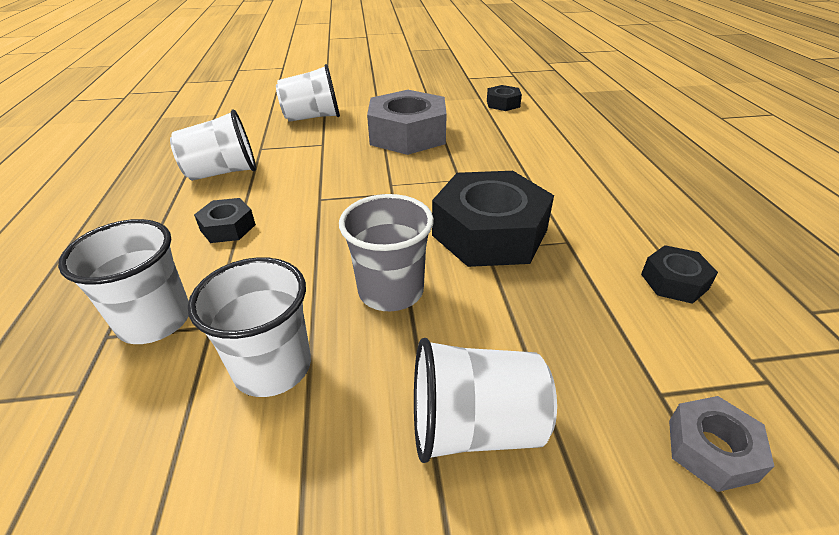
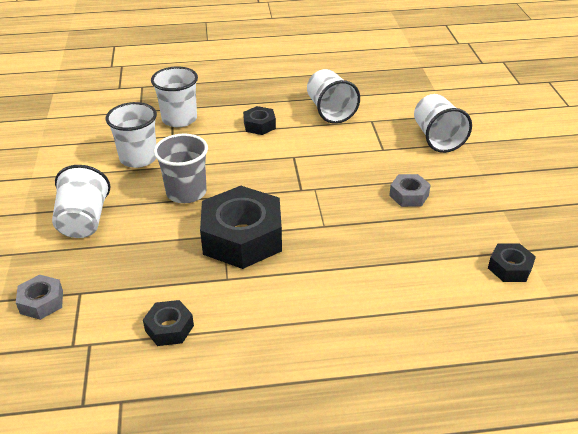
camera: 90 degrees right, 0 degrees up
grey nut [367,90,447,155] -> grey nut [389,174,431,207], size x0.48

